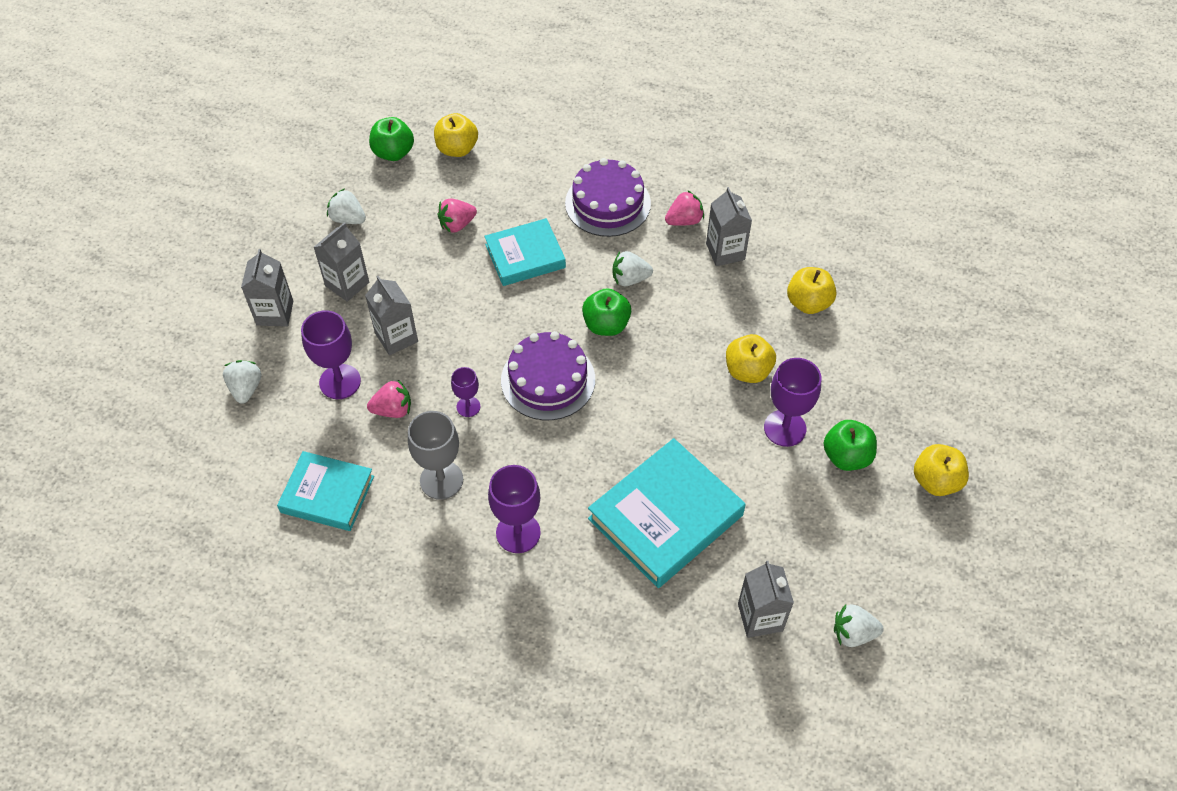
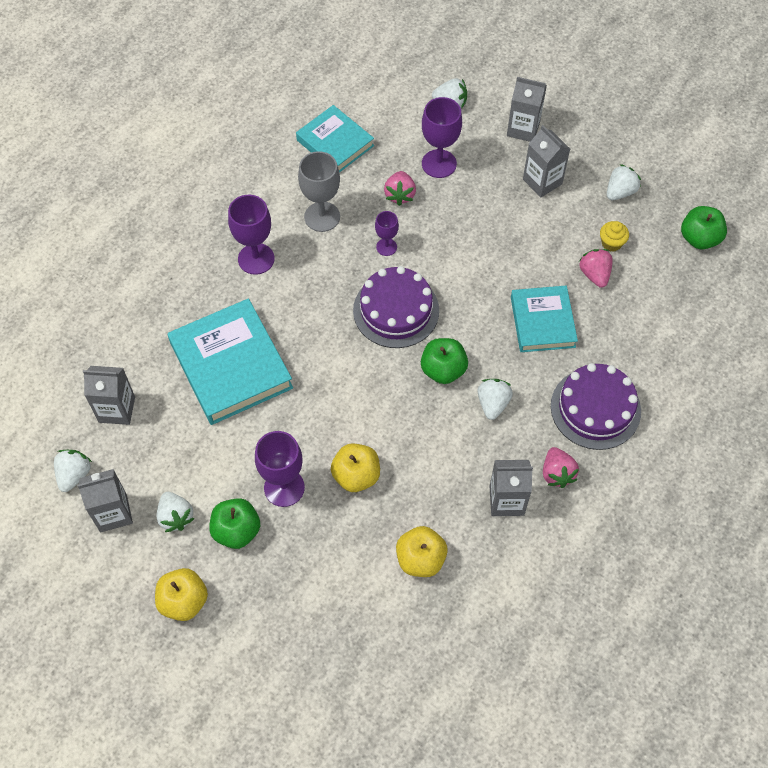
camera: 105 degrees right, 5 degrees up
turquoise book [277,451,374,531] -> turquoise book turned 75 degrees counterclockwise [296,105,374,173]
grey carton [365,276,418,356] -> grey carton moved to [77,469,133,533]
yellow apple [434,113,478,157] -> none
none -> white strawberry [156,492,194,532]
none -> yellow cupcake [600,221,629,252]

